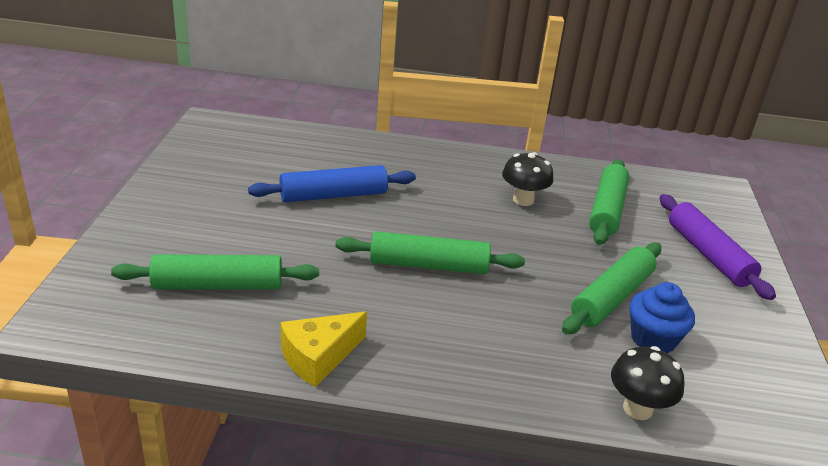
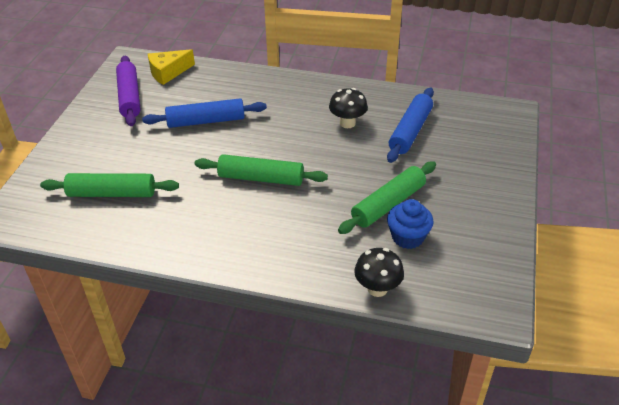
camera: 10 degrees right, 10 degrees up
yellow cheese [281,312,367,387] -> yellow cheese moved to [148,49,195,85]
green rolling pin [589,159,629,245] -> blue rolling pin [387,88,434,163]
purple rolling pin [659,194,776,300] -> purple rolling pin moved to [116,56,140,126]

